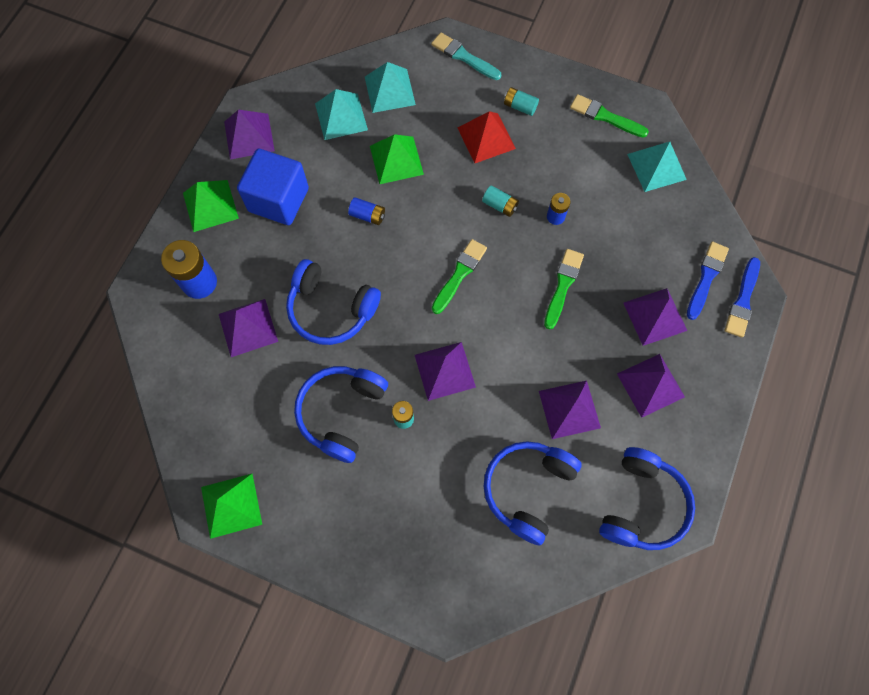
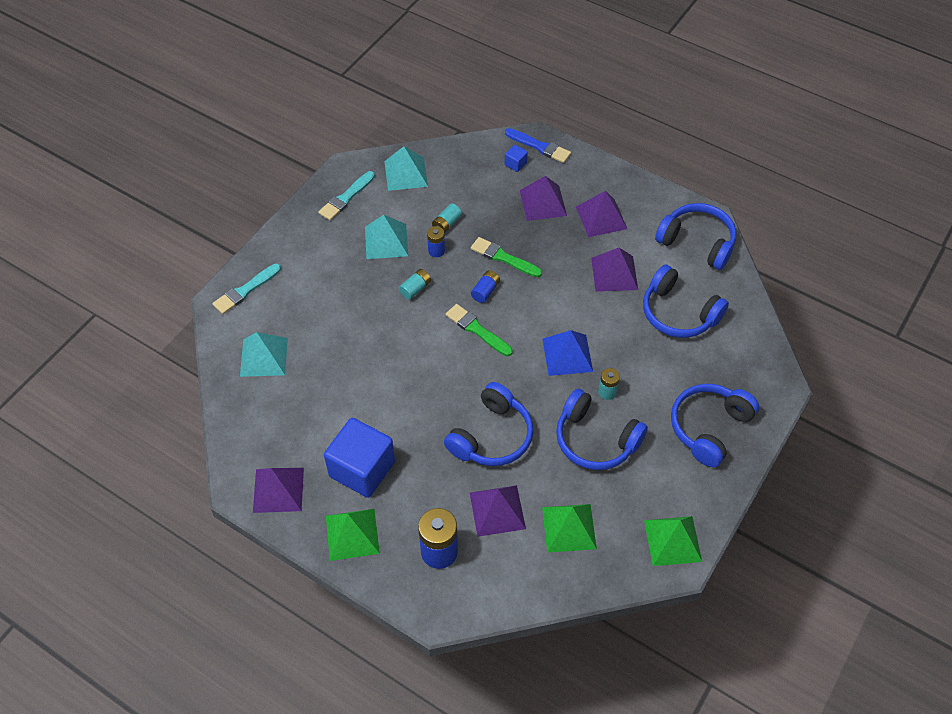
camera: 80 degrees left, 15 degrees down
turquoise pyramid [315,89,368,140] -> turquoise pyramid moved to [365,215,408,259]
blue battery [348,197,385,225] -> blue battery moved to [471,270,500,303]
green pyramid [370,134,424,184] -> green pyramid moved to [542,504,597,553]
purple pyramid [415,342,476,401] -> blue pyramid [543,330,593,376]
red pyramid [457,111,516,163] -> none
turquoise battery [504,87,539,116] -> turquoise battery moved to [432,203,462,233]
green brush [570,94,649,138] -> turquoise brush [318,171,375,220]
blue brush [687,242,729,320] -> blue cube [505,145,528,172]
none -> blue headphones [671,384,759,467]

